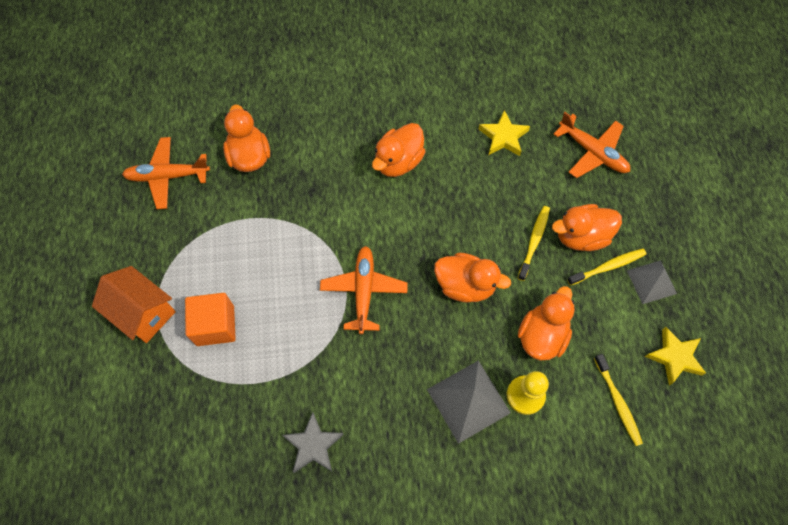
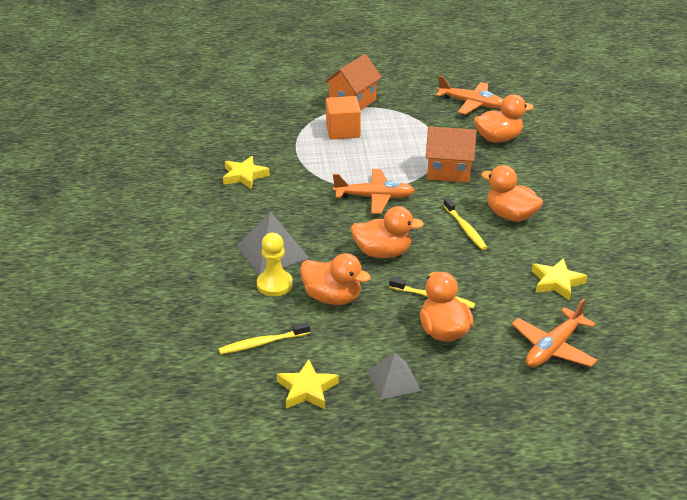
camera: 90 degrees right, 30 degrees down
orange plane [122,137,210,209] -> orange plane turned 120 degrees clockwise [436,75,503,115]
grey star [282,412,344,473] -> yellow star [223,156,270,189]
orange duck [434,253,511,303] -> orange duck turned 105 degrees counterclockwise [351,206,424,258]
yellow toothbrush [567,248,646,286] -> yellow toothbrush moved to [443,198,487,250]
none -> orange house [426,127,477,183]

